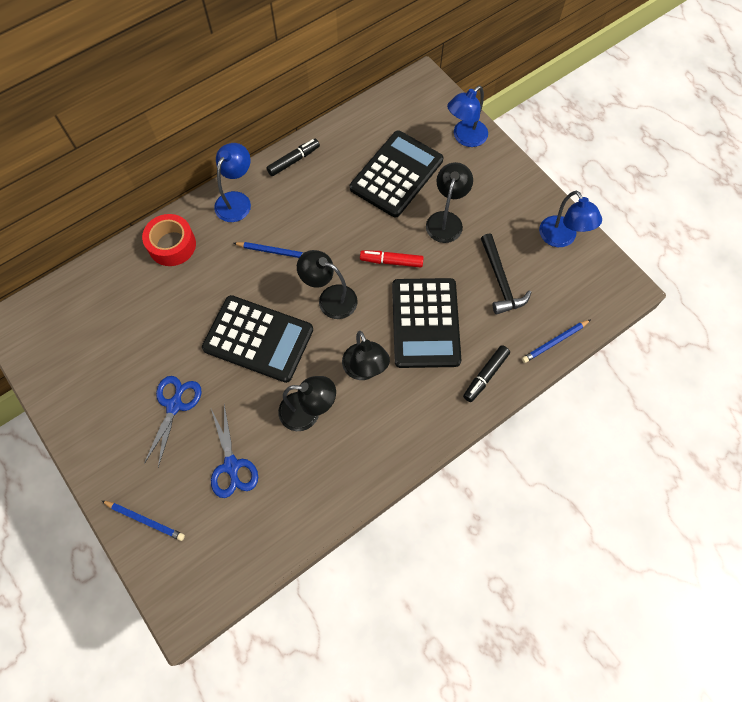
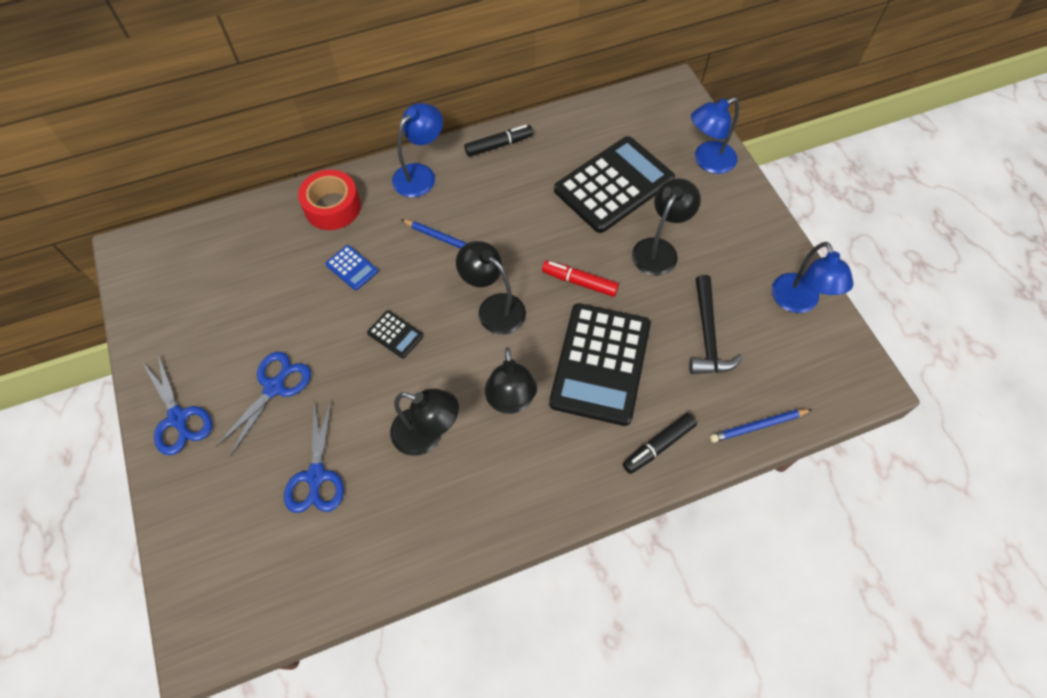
camera: 15 degrees right, 5 degrees down
blue pencil [102,501,185,541] -> none
black calculator [202,295,313,383] -> black calculator [367,310,424,358], size x0.41
none -> blue scissors [143,353,212,455]
none -> blue calculator [325,245,378,290]

